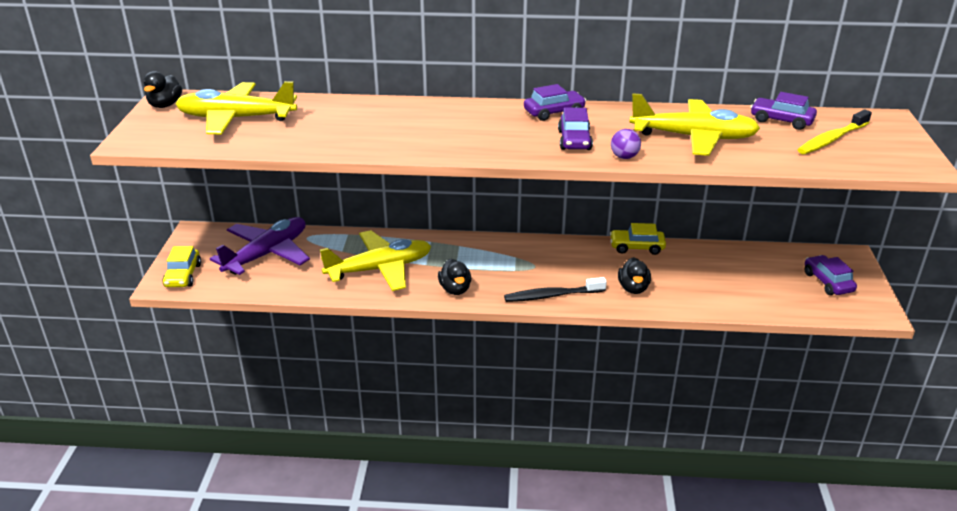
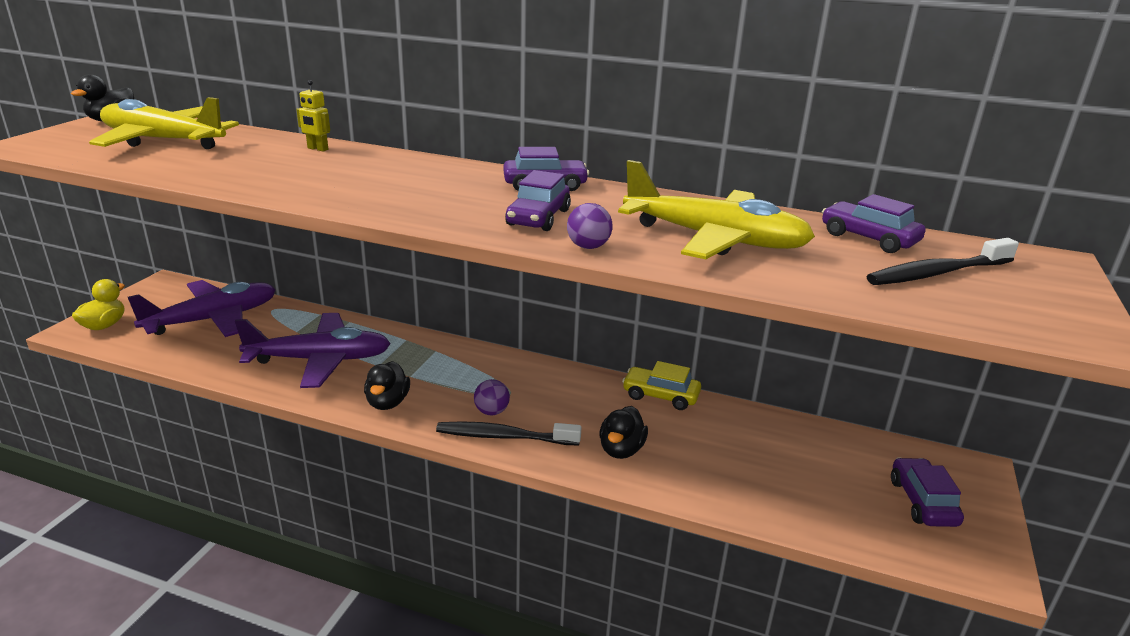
camera: 15 degrees right, 5 degrees down
yellow car [162,246,201,287] -> yellow duck [72,279,125,330]
yellow plane [320,230,431,291] -> purple plane [235,313,391,388]
yellow toothbrush [797,109,872,154] -> black toothbrush [867,238,1019,285]
none -> yellow robot [296,80,330,152]
none -> purple ball [474,379,510,415]

